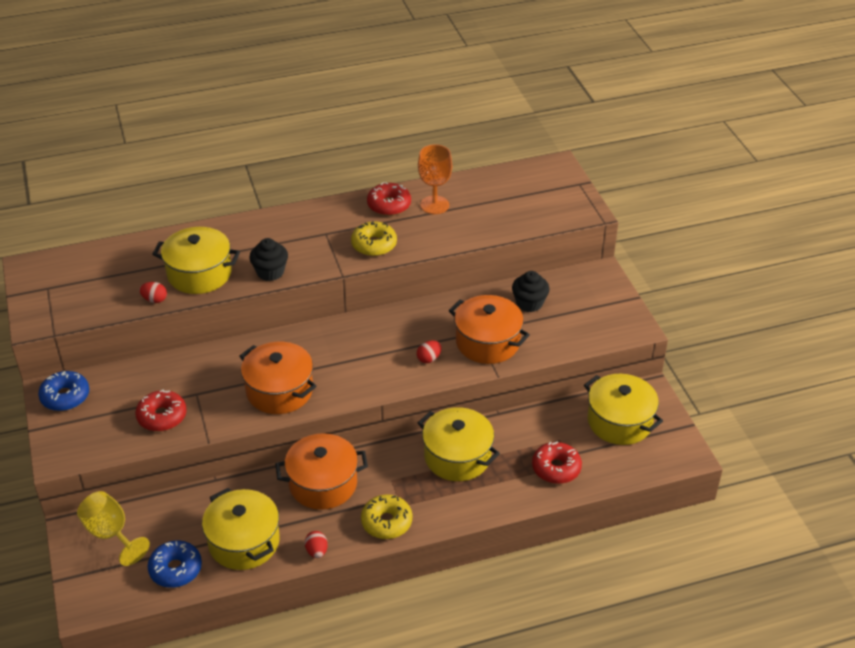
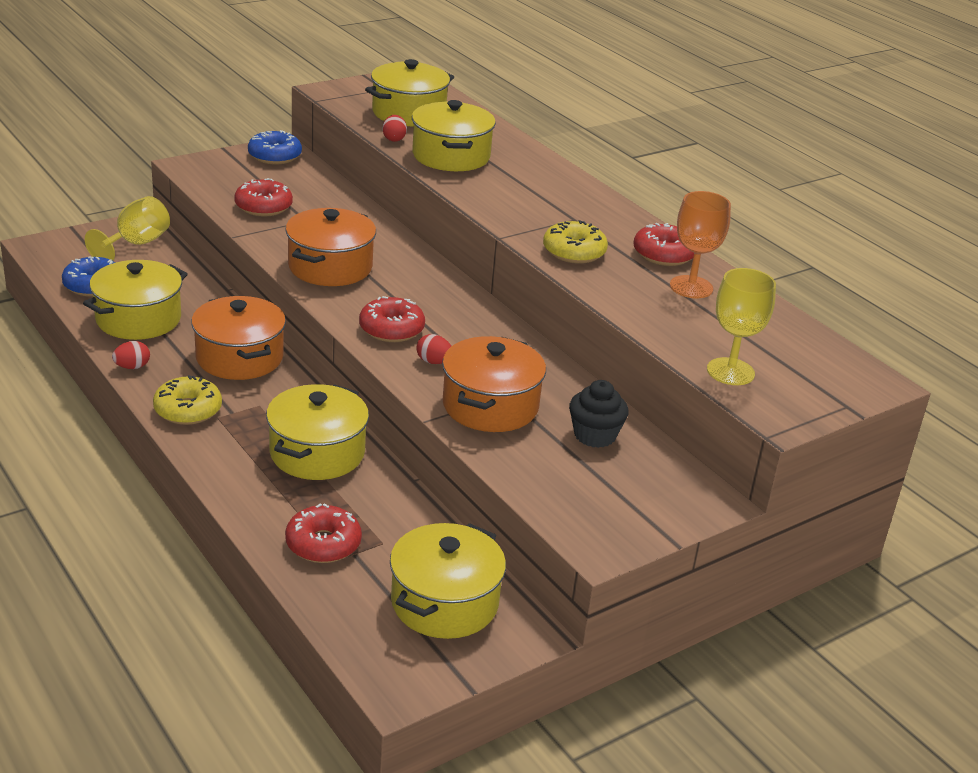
camera: 70 degrees right, 10 degrees down
black cupcake [249,238,288,281] -> none
none -> red donut [359,296,425,342]
none -> yellow pot [365,59,454,127]
none -> yellow goblet [707,268,776,385]

